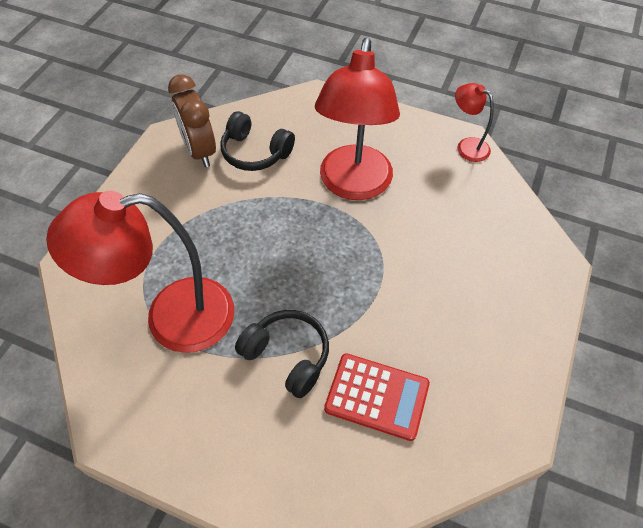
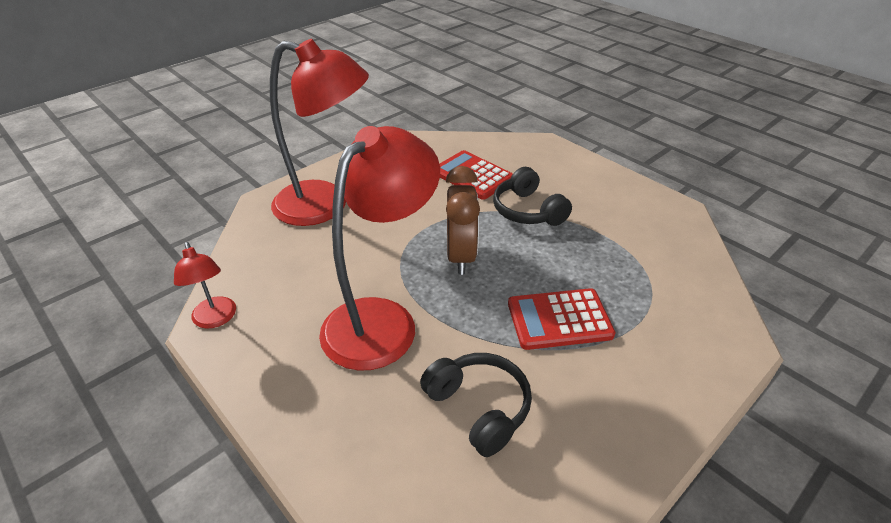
camera: 155 degrees left, 15 degrees down
red lamp [46,191,234,353] -> red lamp moved to [270,39,369,226]
brown clock [168,74,216,167] -> brown clock moved to [446,166,480,275]
none -> red calculator [508,288,615,350]

